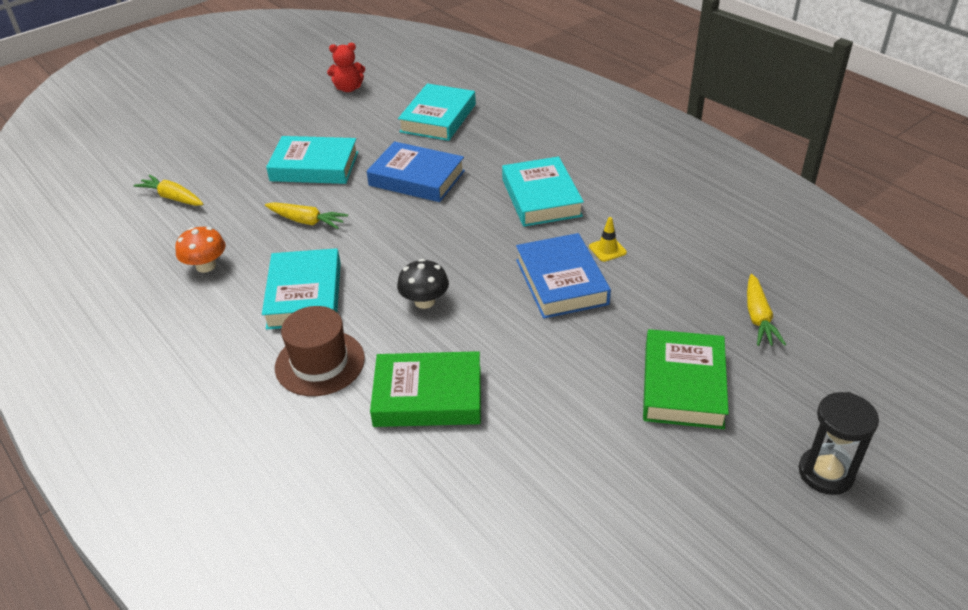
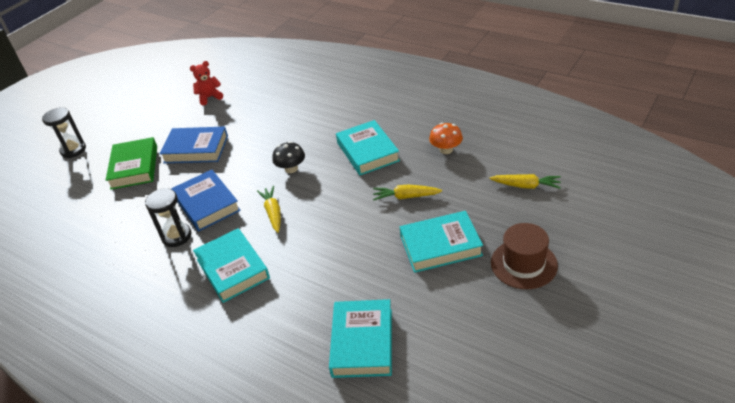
camera: 165 degrees right, 0 degrees up
brown hat [275,306,365,396] -> brown hat moved to [491,223,558,289]
red teddy bear [327,43,365,92] -> red teddy bear moved to [190,61,223,105]
blue book [367,141,465,202] -> blue book moved to [160,126,228,163]
green book [370,351,481,427] -> none
yellow traffic cone [589,217,627,262] -> black hourglass [145,188,191,247]
yellow carrot [747,274,786,346] -> yellow carrot moved to [257,186,281,233]

